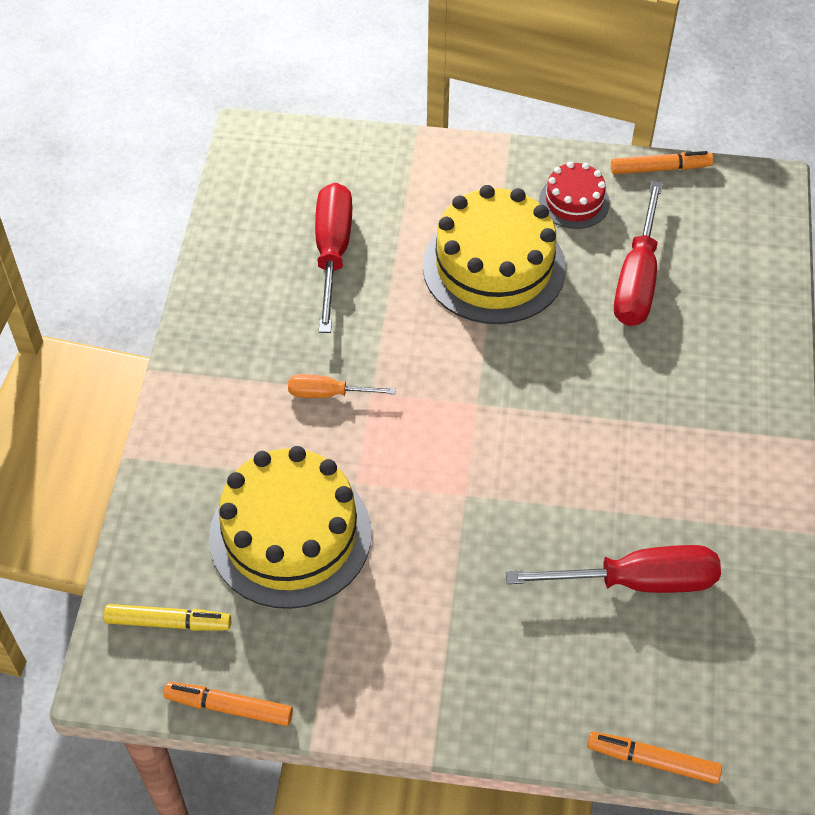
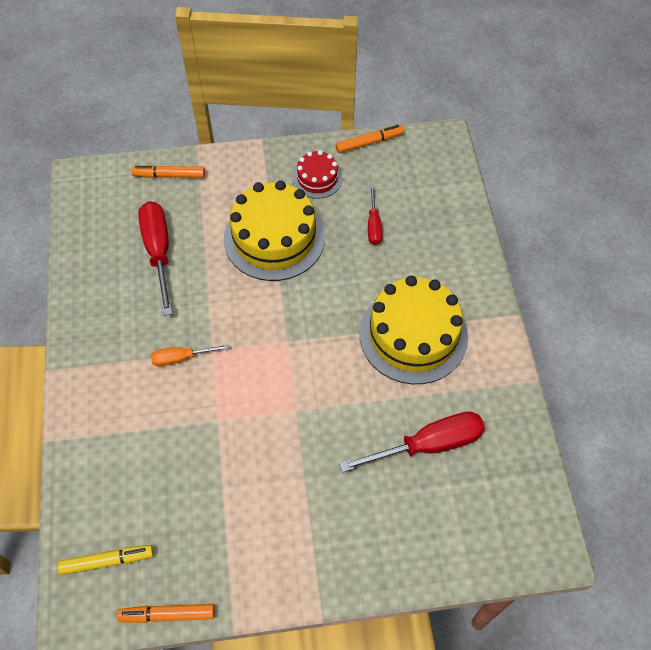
camera: 15 degrees left, 5 degrees up
yellow cake [209,446,372,609] -> yellow cake moved to [360,276,468,384]
orange marker [587,732,722,784] -> orange marker moved to [131,165,205,178]
red screwdriver [614,181,663,326] -> red screwdriver [368,185,382,245], size x0.55

